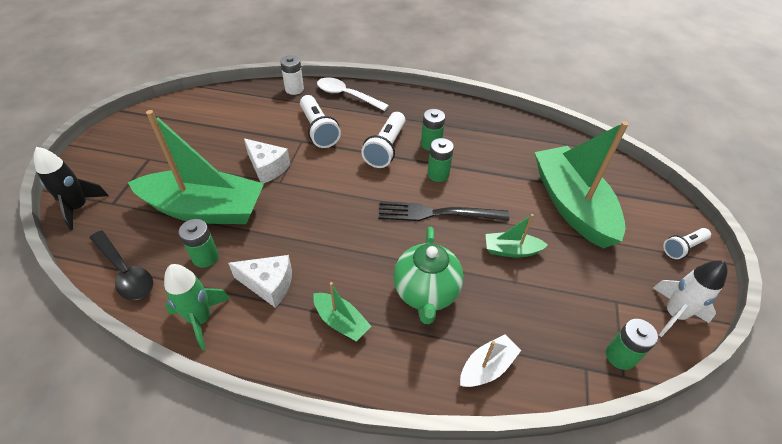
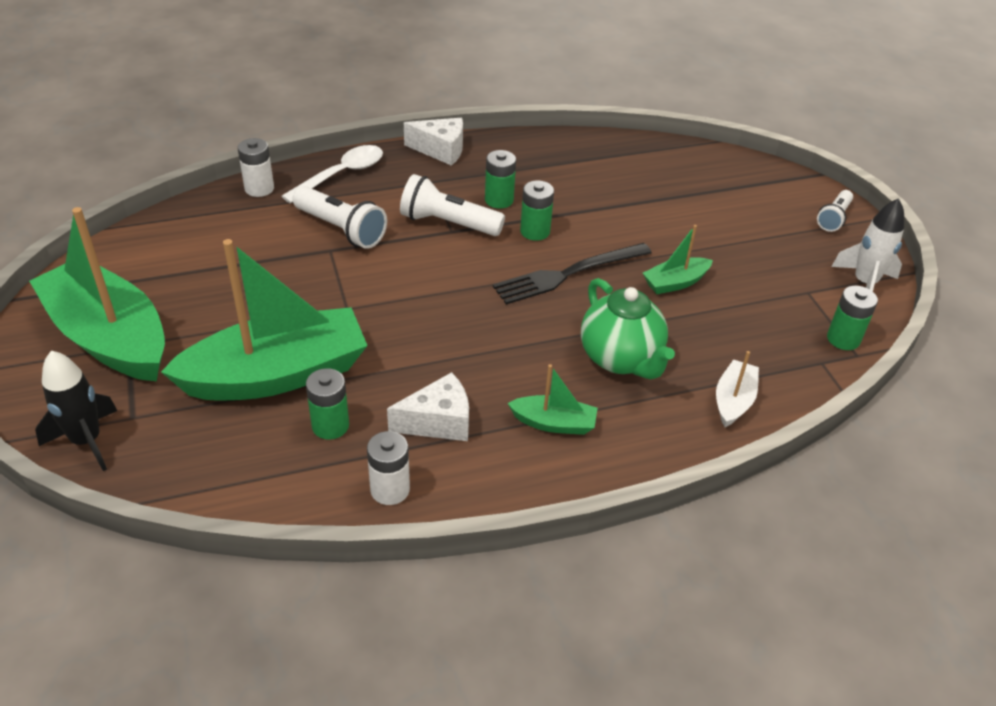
camera: 30 degrees left, 5 degrees down
black spoon [90,230,153,300] -> none
green rocket [164,264,230,350] -> white battery [367,431,410,505]
white cheese [244,138,291,183] -> white cheese moved to [404,118,463,166]
white spoon [317,77,389,111] -> white spoon turned 135 degrees clockwise [282,145,383,204]
white flashlight [361,112,405,168] -> white flashlight turned 120 degrees clockwise [400,174,505,236]
green boat [535,121,629,249] -> green boat moved to [29,207,165,382]

